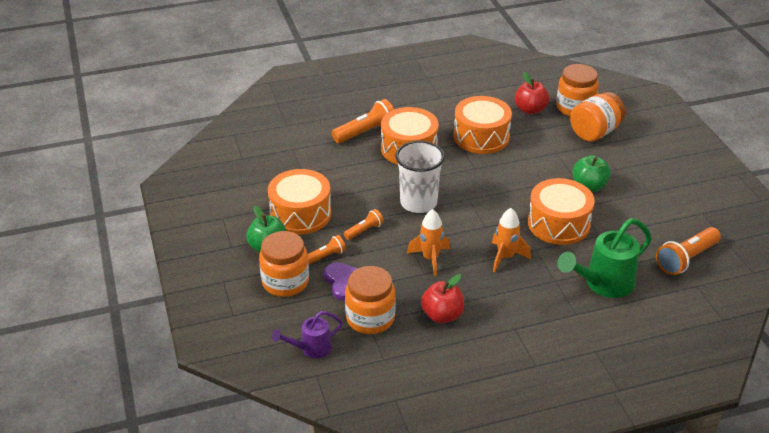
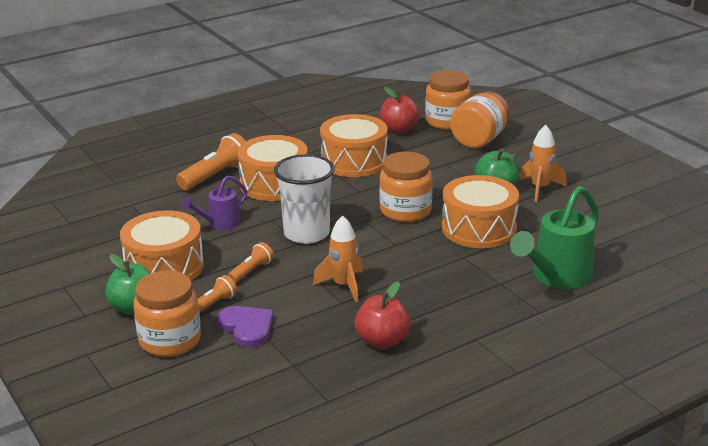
camera: 15 degrees left, 10 degrees down
purple watering can [272,311,342,359] -> purple watering can moved to [181,175,248,230]
orange jar [345,266,396,334] -> orange jar moved to [379,152,433,222]
orange rocket [492,208,531,272] -> orange rocket moved to [519,125,567,202]
orange flashlight [656,227,721,275] -> none

